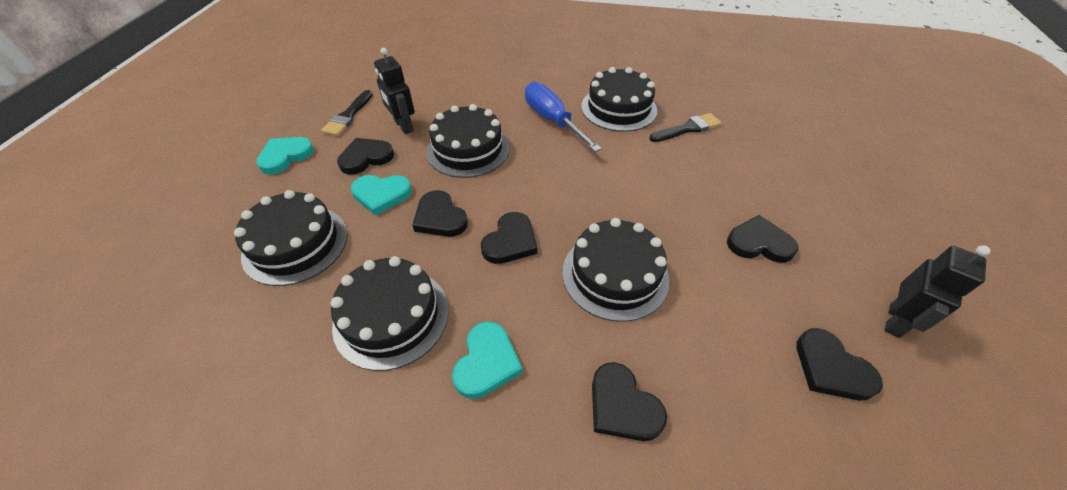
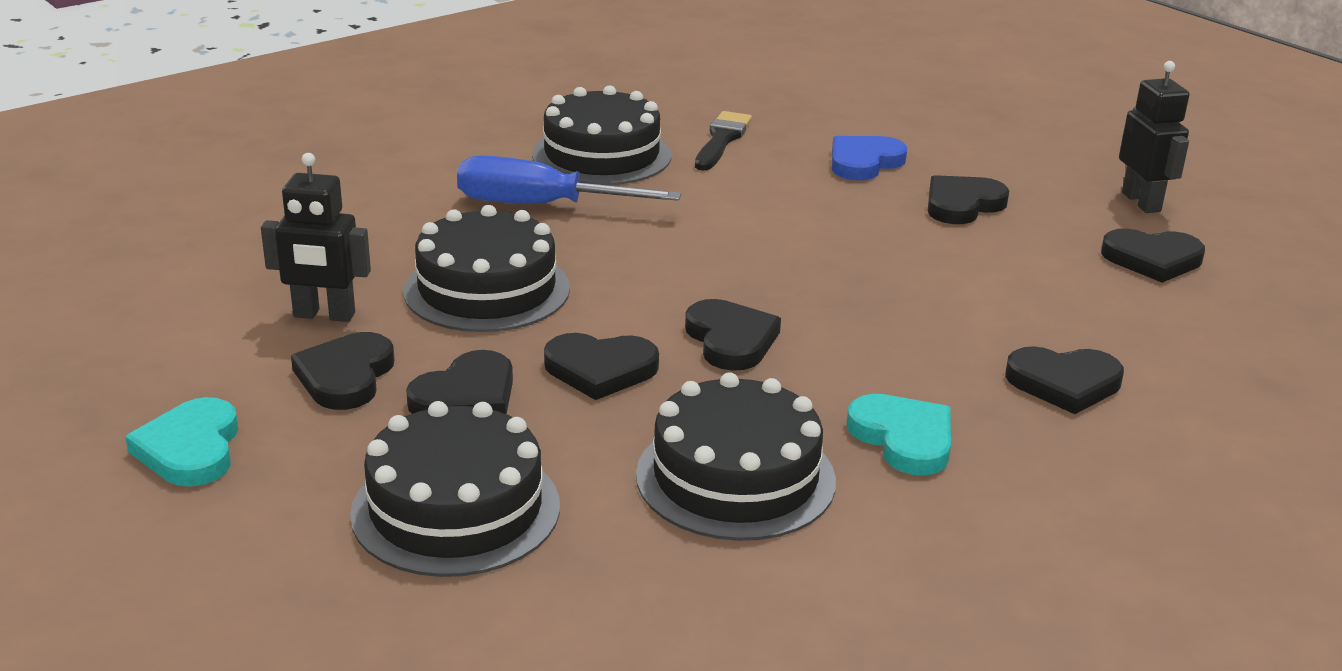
camera: 50 degrees left, 20 degrees down
black brush [321,90,373,136] -> none
turquoise heart [351,175,412,215] -> black heart [406,350,513,414]
black cake [563,218,669,322] -> none
none -> blue heart [832,136,907,180]

